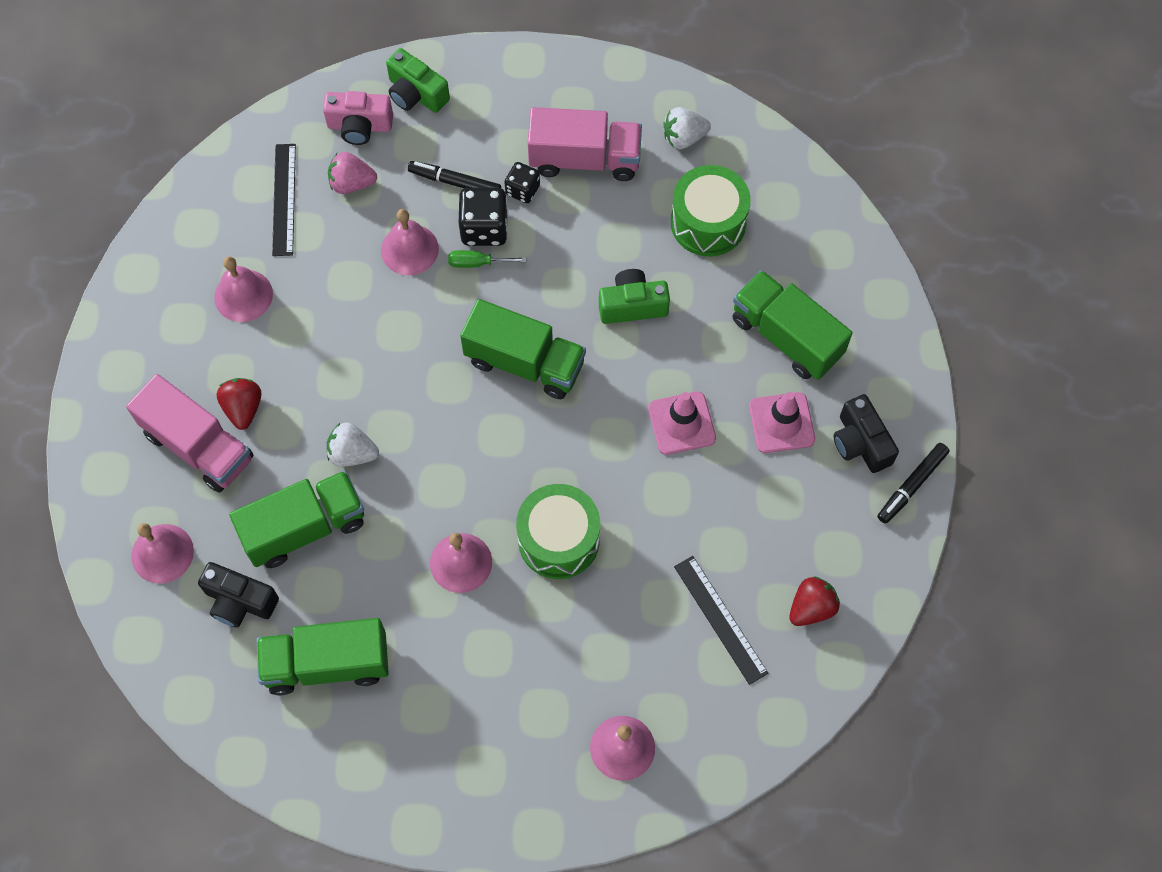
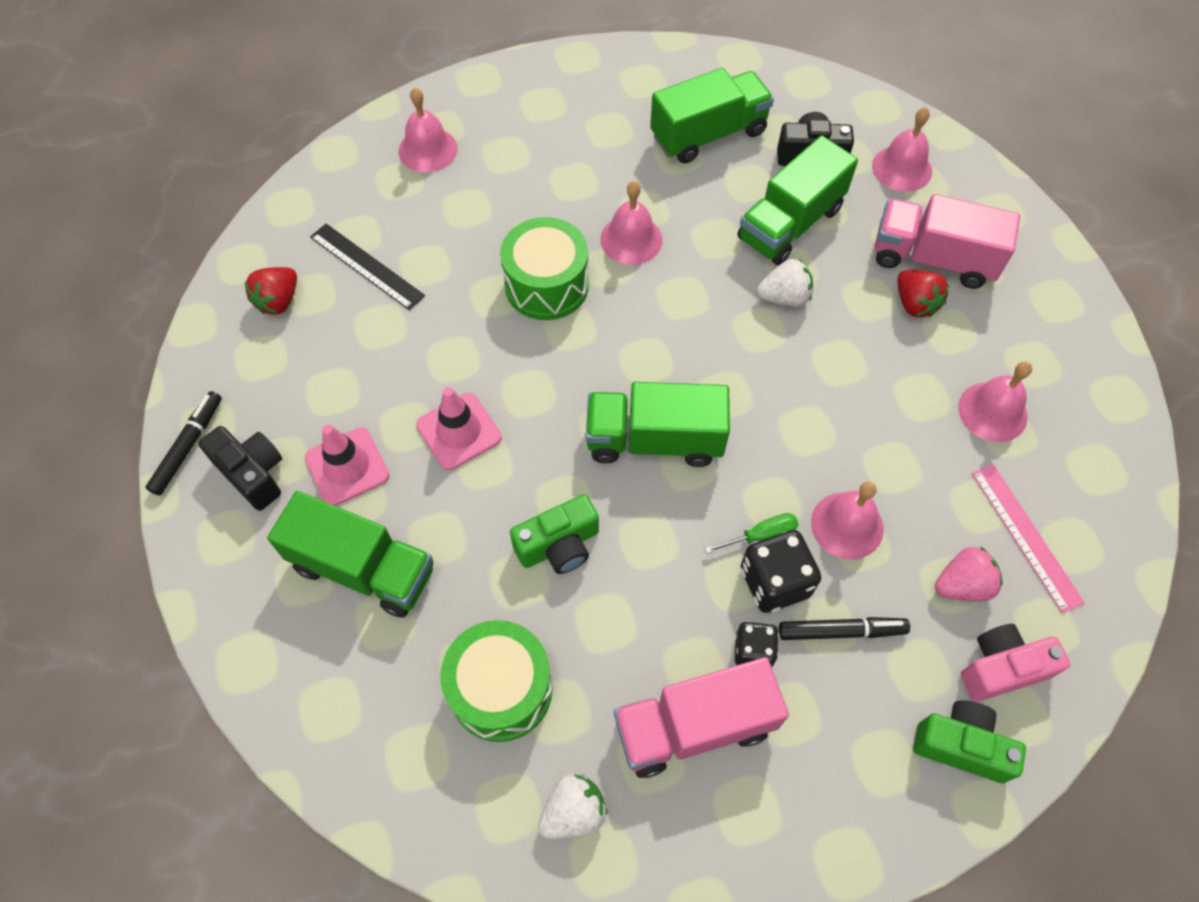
camera: 160 degrees right, 5 degrees down
black ruler [272,144,296,256] -> pink ruler [972,464,1085,613]

